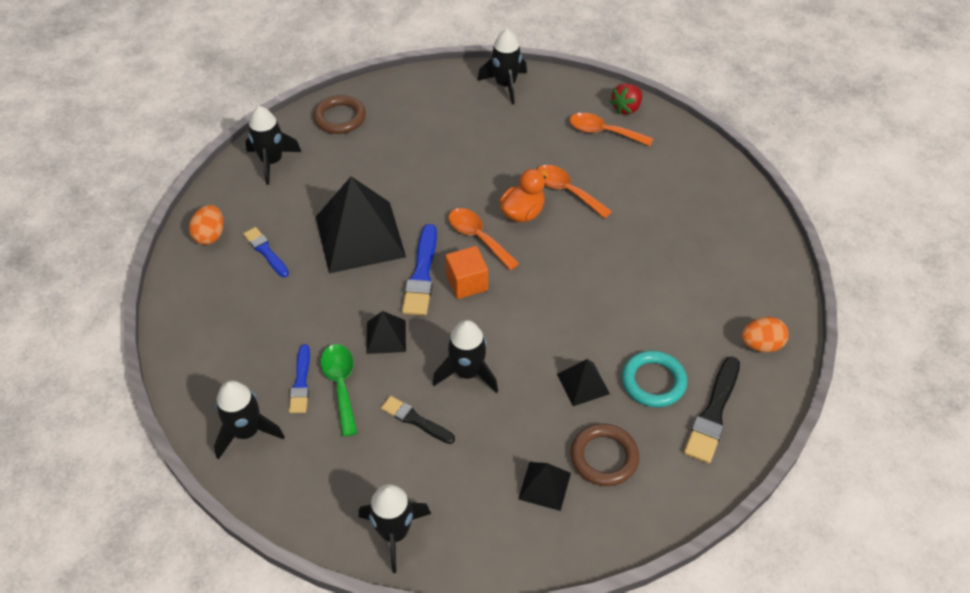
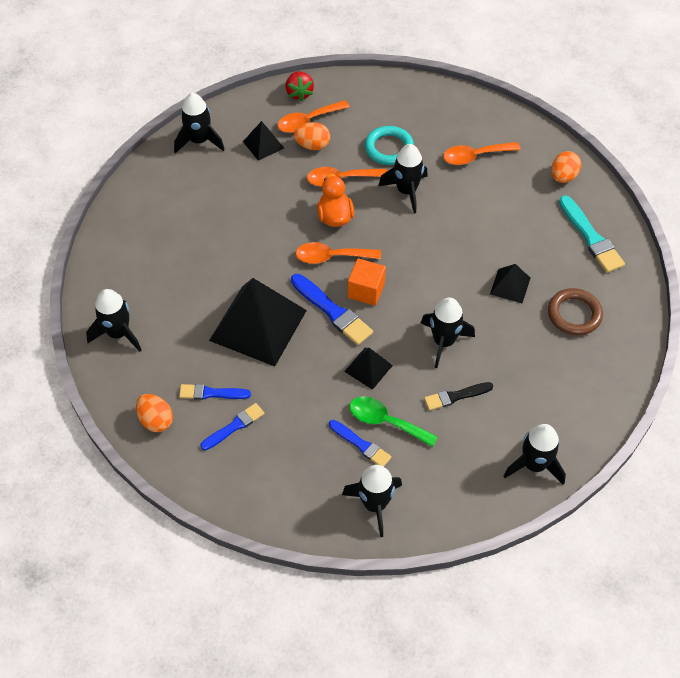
camera: 50 degrees left, 5 degrees up
brown ring [313,95,366,134] -> none
black pyramid [518,462,571,511] -> black pyramid moved to [243,121,284,161]
turquoise ring [622,350,687,408] -> turquoise ring moved to [365,126,414,165]
black brush [684,357,740,463] -> turquoise brush [559,195,625,273]
none -> blue brush [200,403,265,450]
none -> orange egg [294,122,330,150]
none -> black rocket [379,144,428,213]
none -> orange spoon [443,142,521,165]

